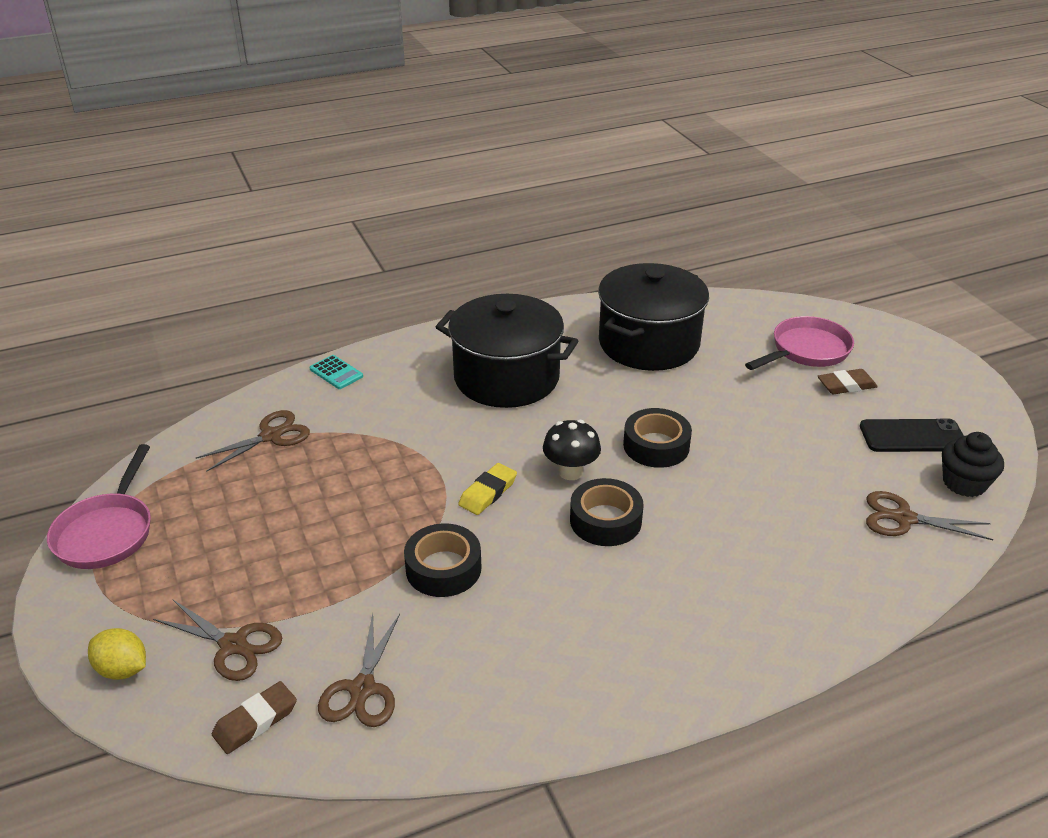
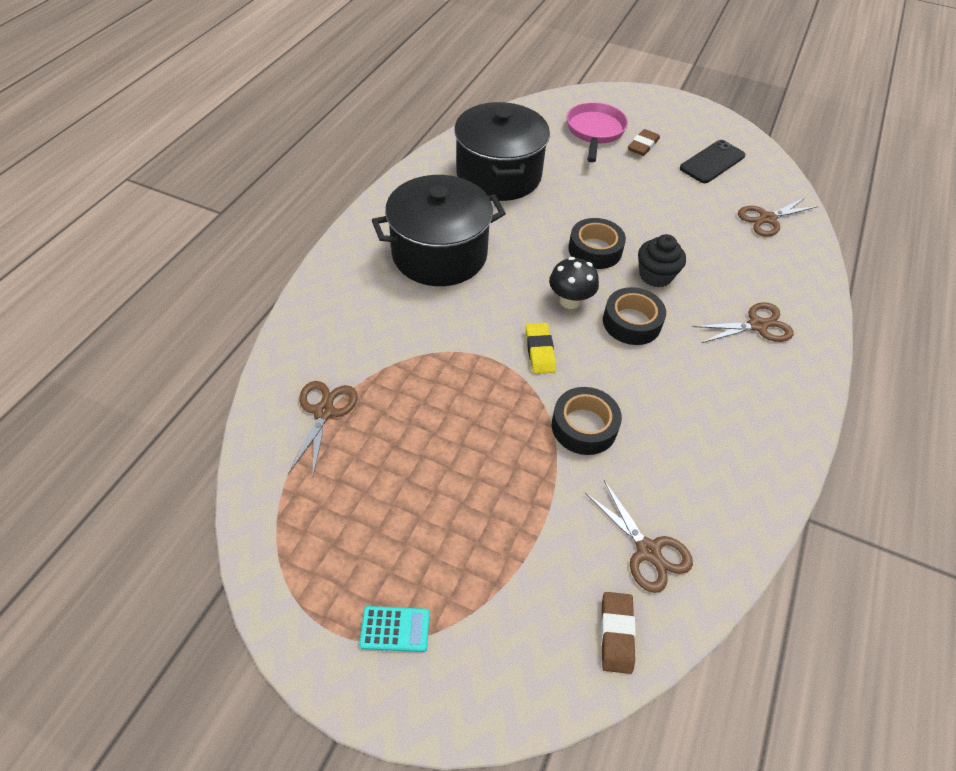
camera: 45 degrees left, 15 degrees up
pink pan [47,444,151,569] -> none
yellow lemon [88,628,146,680] -> none
brown scissors [153,599,282,681] -> brown scissors moved to [693,302,794,343]
turquoise calculator [310,355,363,389] -> turquoise calculator moved to [359,606,430,652]
black cupcake [942,432,1004,497] -> black cupcake moved to [638,234,686,287]

